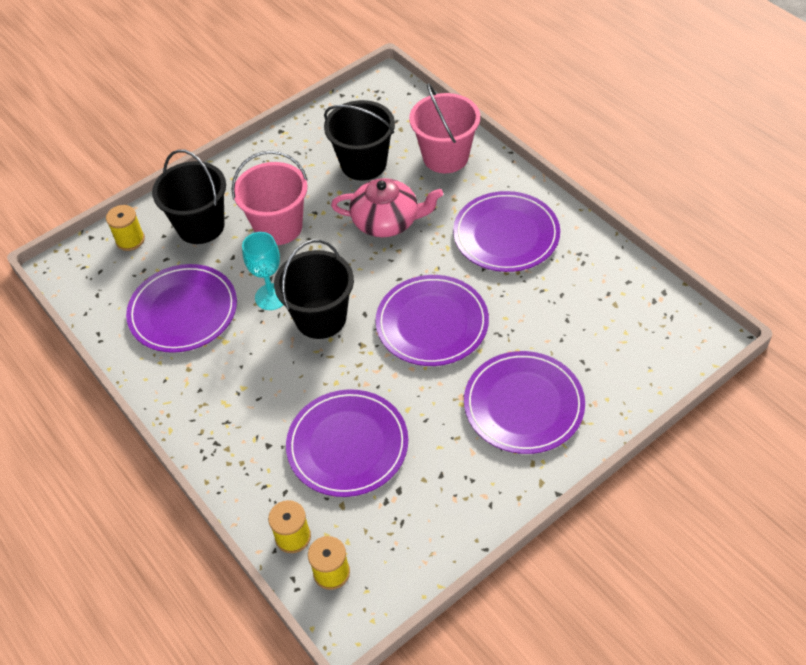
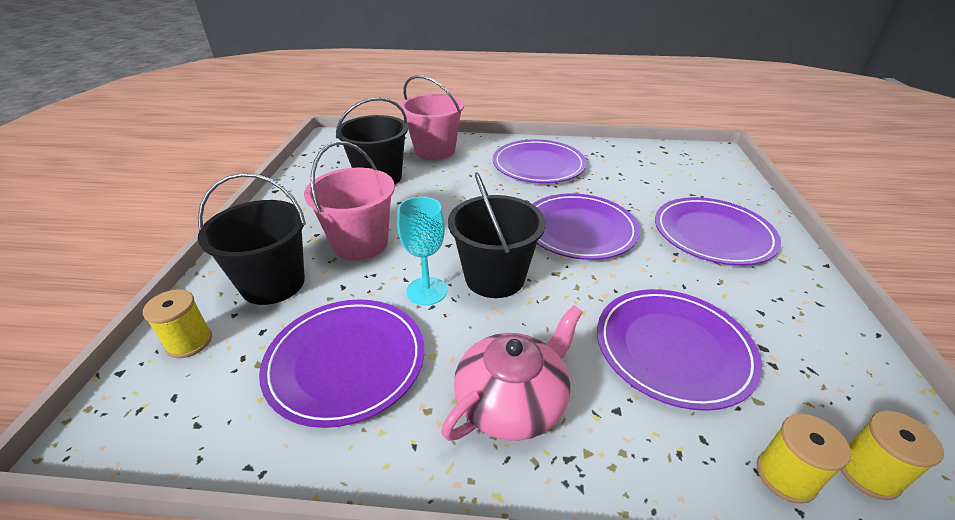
camera: 50 degrees left, 15 degrees down
pink teapot [331,178,443,237] -> pink teapot moved to [441,305,583,441]

